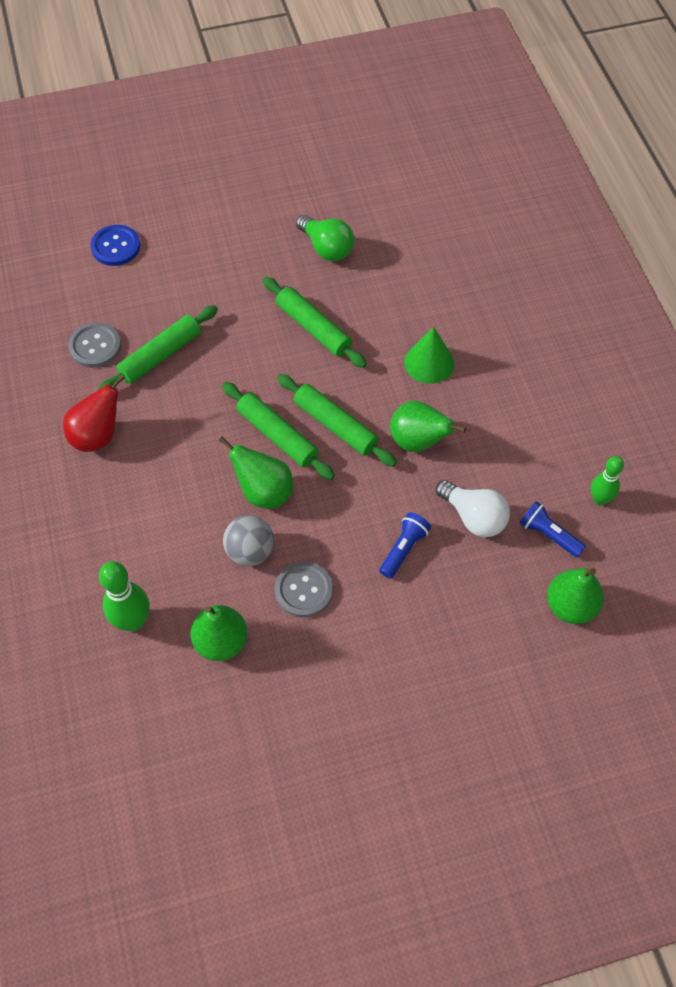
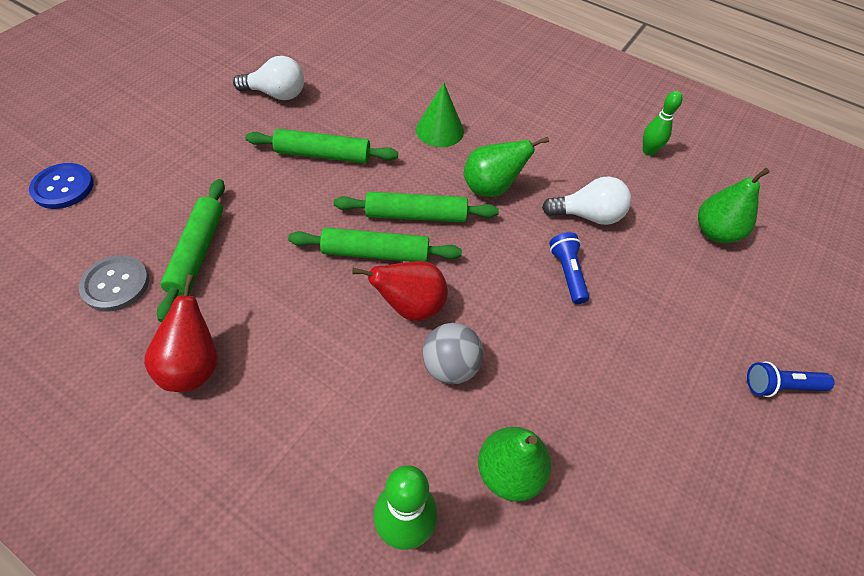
camera: 45 degrees left, 5 degrees down
green pear [218,436,293,509] -> red pear [352,261,448,321]
grey button [275,561,333,618] -> none
green light bulb [296,215,354,261] -> white light bulb [233,56,304,100]
blue flashlight [520,501,586,558] -> blue flashlight moved to [747,361,835,397]

